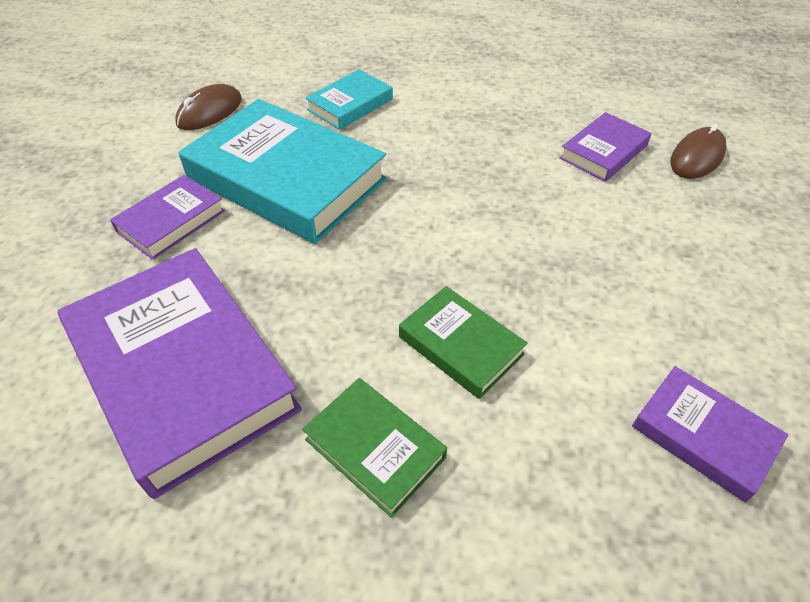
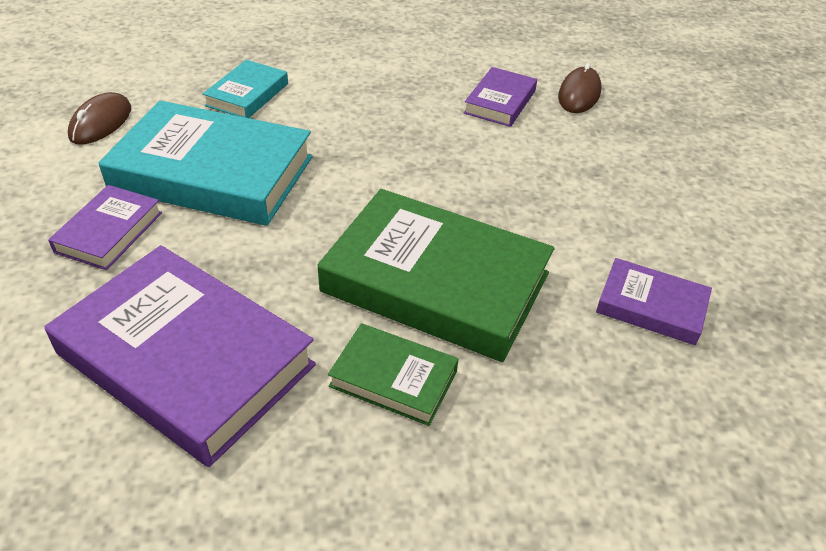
camera: 20 degrees left, 5 degrees down
green book [399,286,528,399] -> green book [318,189,555,362], size x2.02

